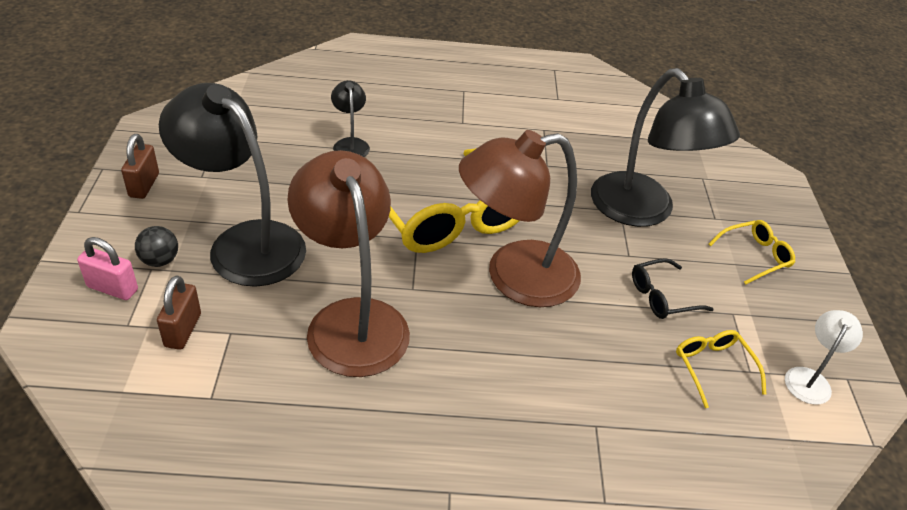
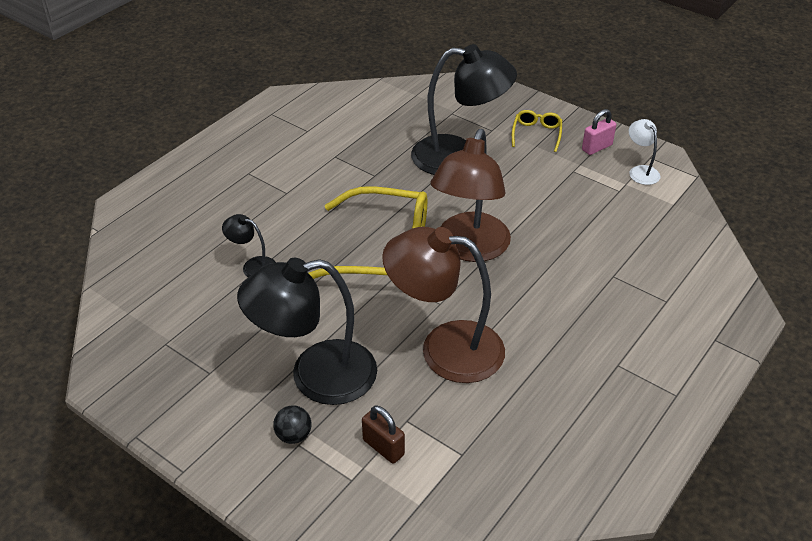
camera: 50 degrees left, 0 degrees up
pink padlock [77,237,138,300] -> pink padlock moved to [582,109,616,155]
brown padlock [121,134,159,199] -> none
black glasses [632,258,714,319] -> none
yellow glasses [676,330,767,408] -> none

